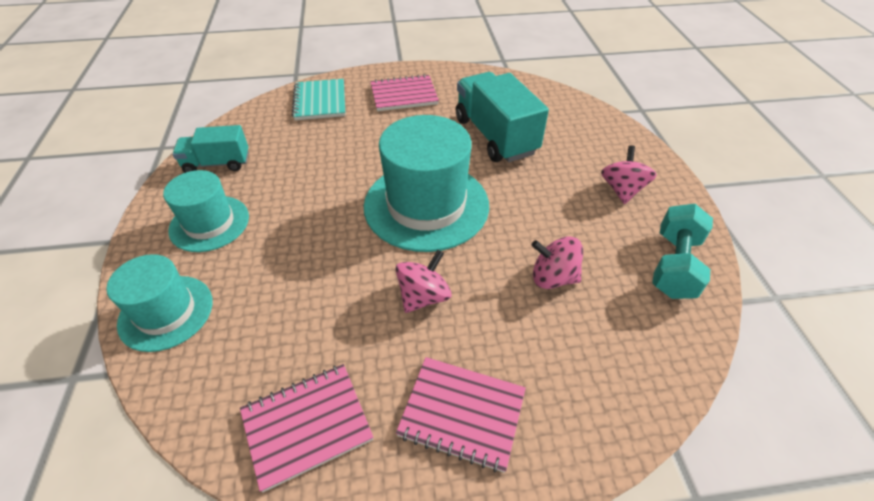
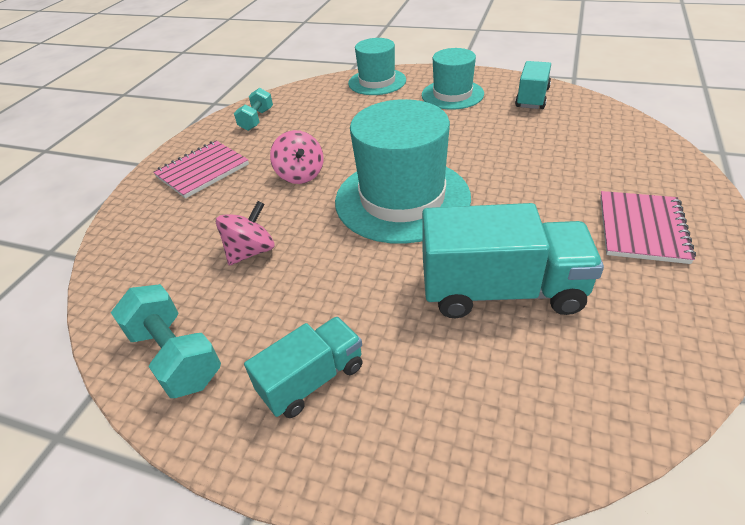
camera: 120 degrees right, 5 degrees down
pink notebook [240,364,373,492] -> turquoise dumbbell [234,88,273,131]
turquoise notebook [292,79,346,120] -> none
pink spinning top [601,145,657,204] -> turquoise truck [244,316,363,418]

